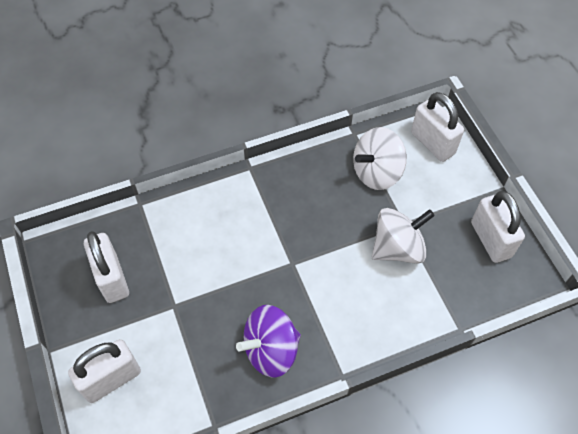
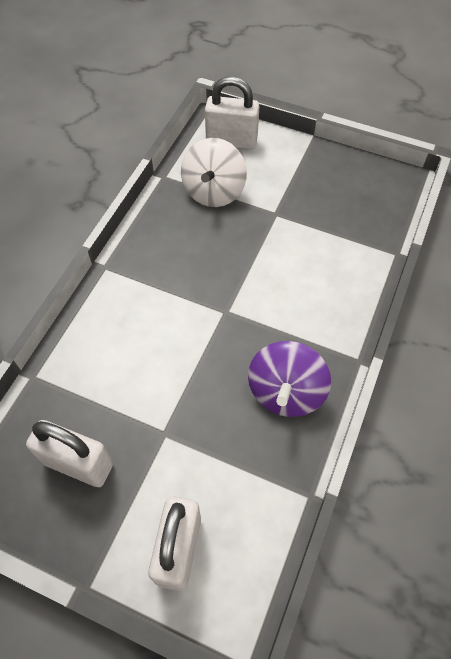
camera: 45 degrees left, 0 degrees up
white spinning top [372,208,435,264] -> none
white padlock [471,191,525,263] -> none

